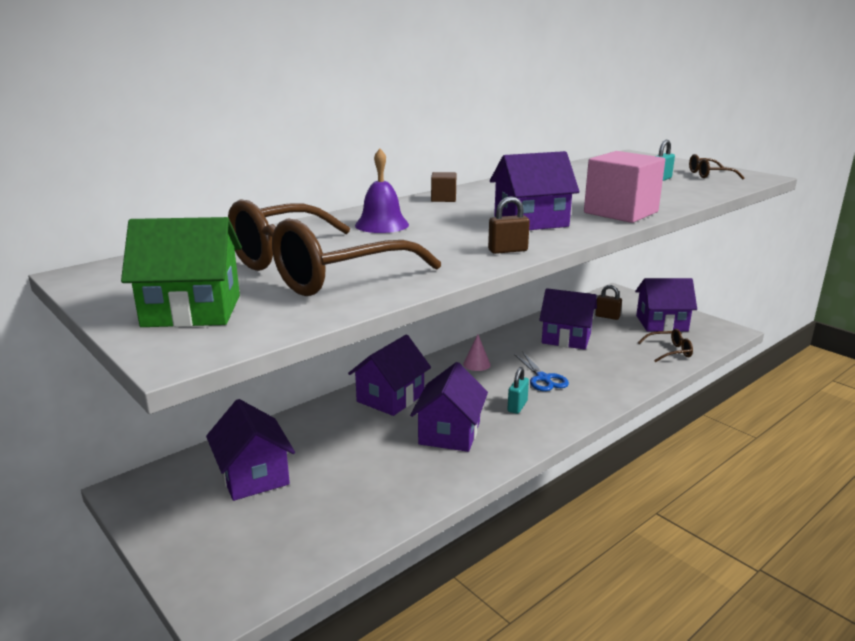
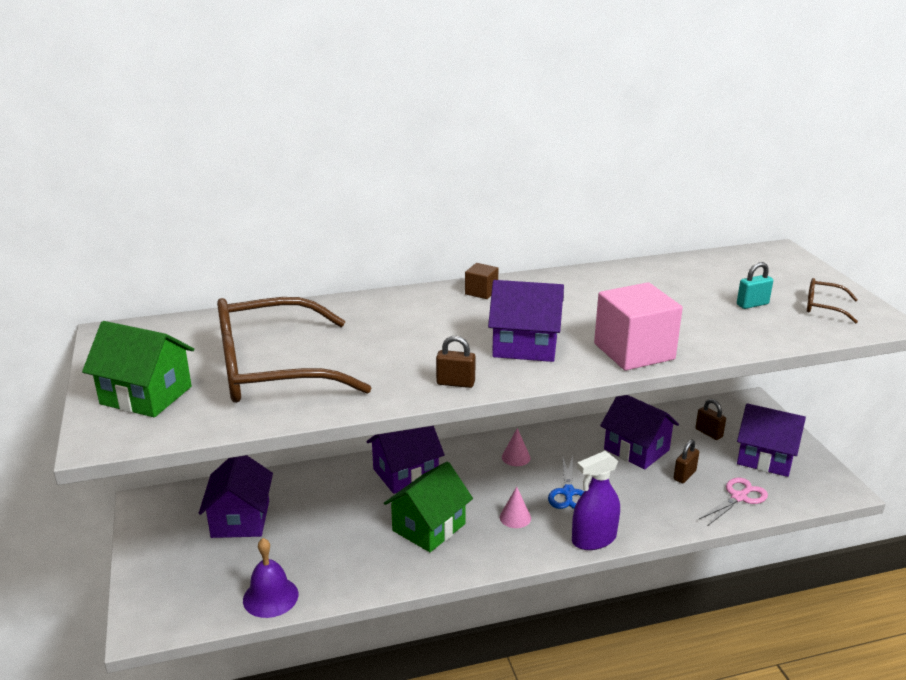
camera: 25 degrees right, 5 degrees up
purple bell [355,149,409,233] -> purple bell moved to [243,538,298,618]
purple house [410,362,488,452] -> green house [384,462,473,552]
turquoise padlock [507,367,529,414] -> pink cone [500,487,531,528]
brown glasses [638,329,693,362] -> pink scissors [699,478,768,525]
none -> purple spray bottle [572,451,620,550]
none -> brown padlock [673,439,699,483]

